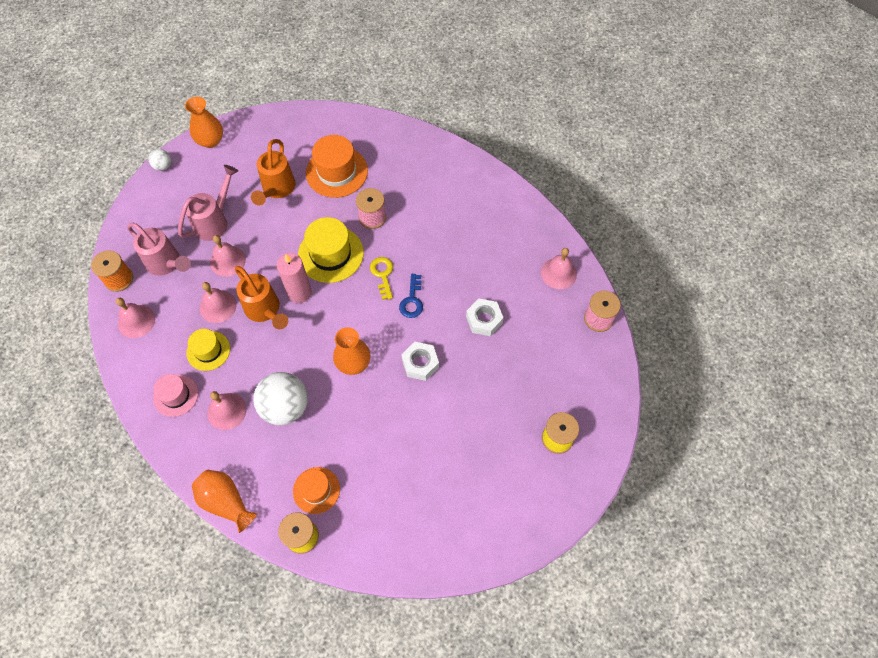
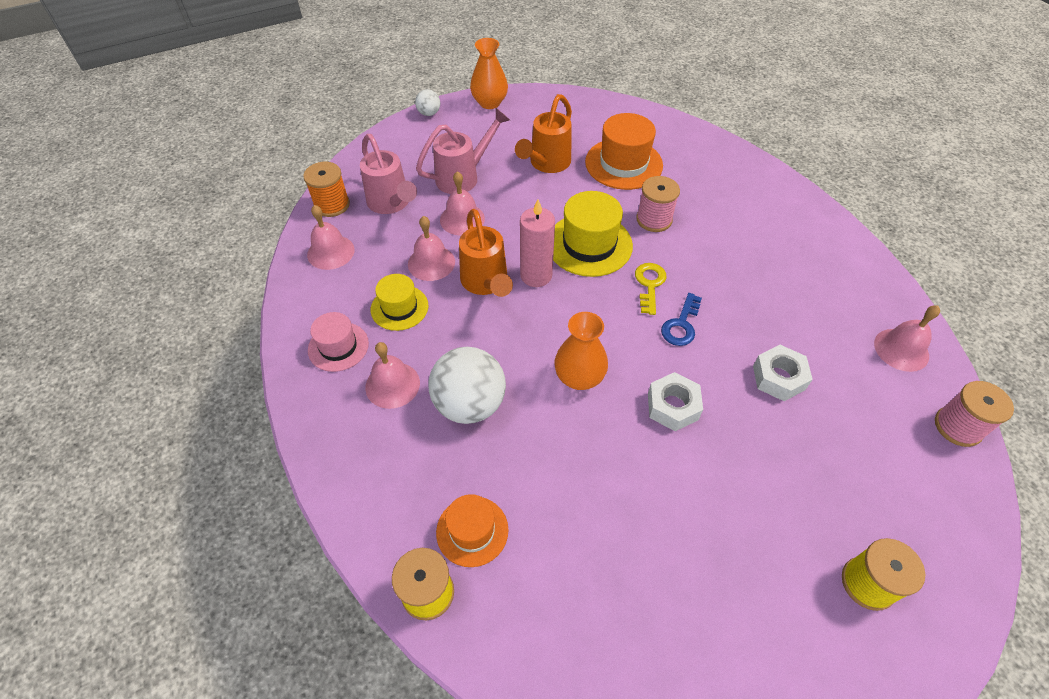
camera: 20 degrees right, 10 degrees down
orange vase [192,470,257,533] -> none

